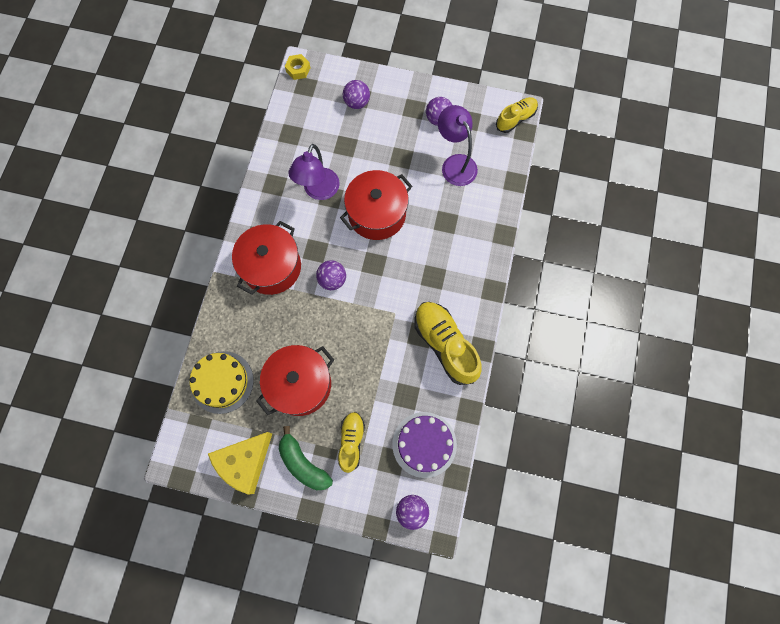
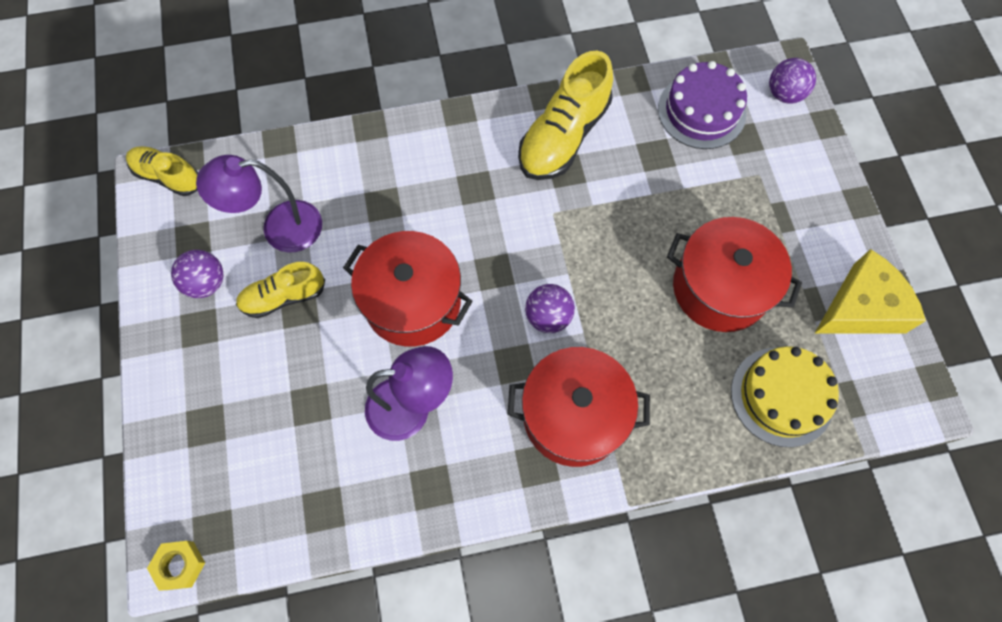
camera: 115 degrees left, 5 degrees down
yellow cheese [208,432,272,495] -> yellow cheese turned 45 degrees counterclockwise [814,249,926,334]
green banana [279,426,333,490] -> none
yellow shoe [338,412,365,473] -> yellow shoe moved to [236,262,325,318]
purple ball [343,80,370,109] -> none
purple lamp [438,105,478,186] -> purple lamp turned 45 degrees clockwise [196,155,322,252]

